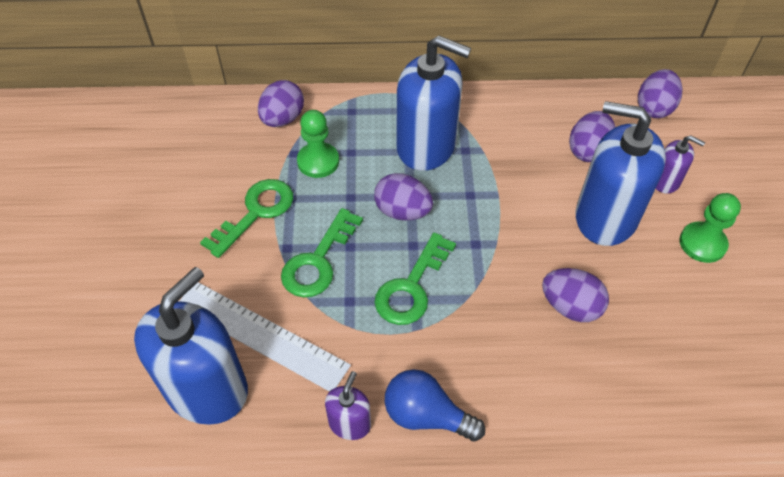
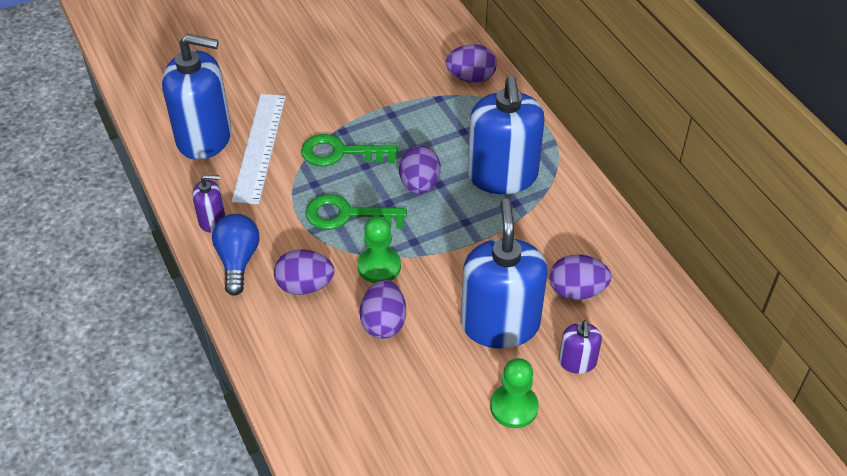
camera: 65 degrees right, 5 degrees down
green key [200,179,293,258] -> none
green pawn [297,110,339,178] -> green pawn moved to [358,217,401,283]
purple egg [638,69,682,118] -> purple egg moved to [274,249,334,295]

